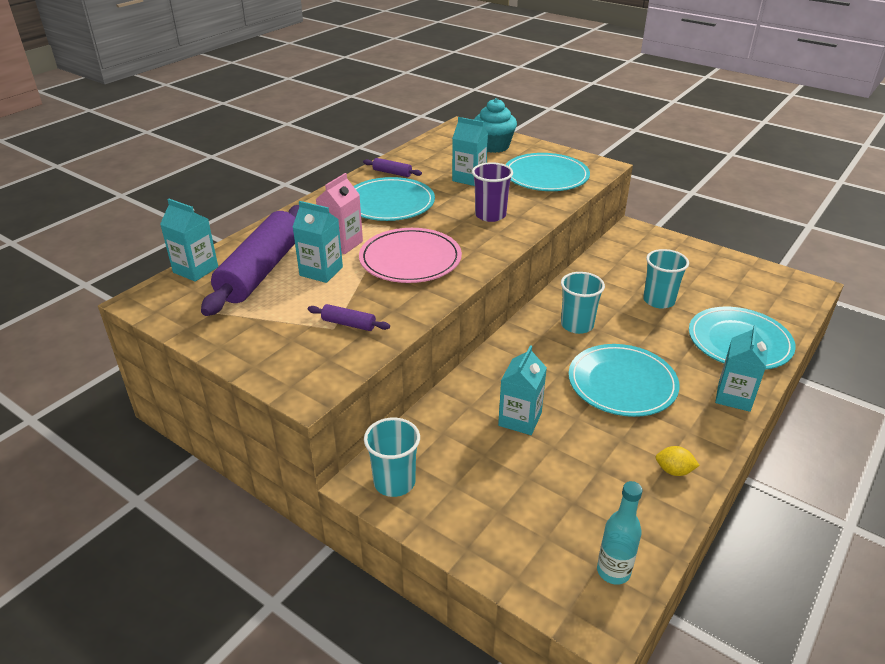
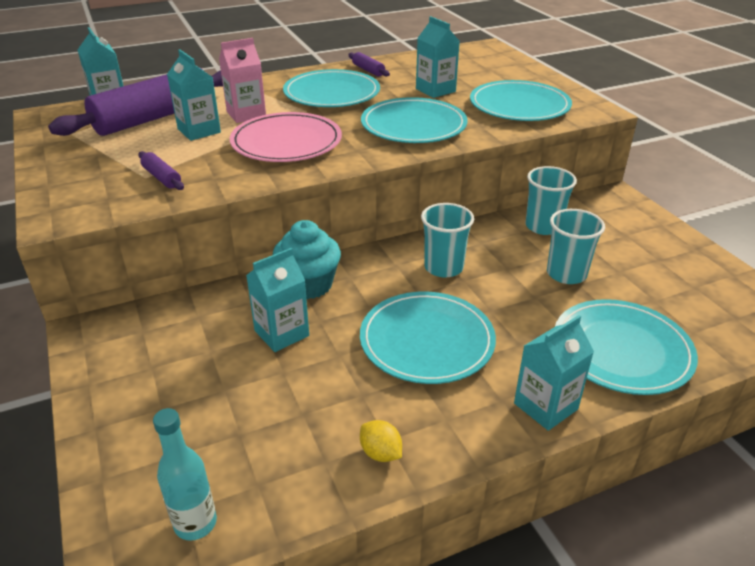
camera: 30 degrees right, 0 degrees up
turquoise cup [364,418,420,497] -> turquoise cup moved to [525,166,577,235]
purple cup [472,162,513,222] -> turquoise plate [361,97,468,143]
turquoise cupcake [474,98,517,153] -> turquoise cupcake moved to [273,220,341,299]

